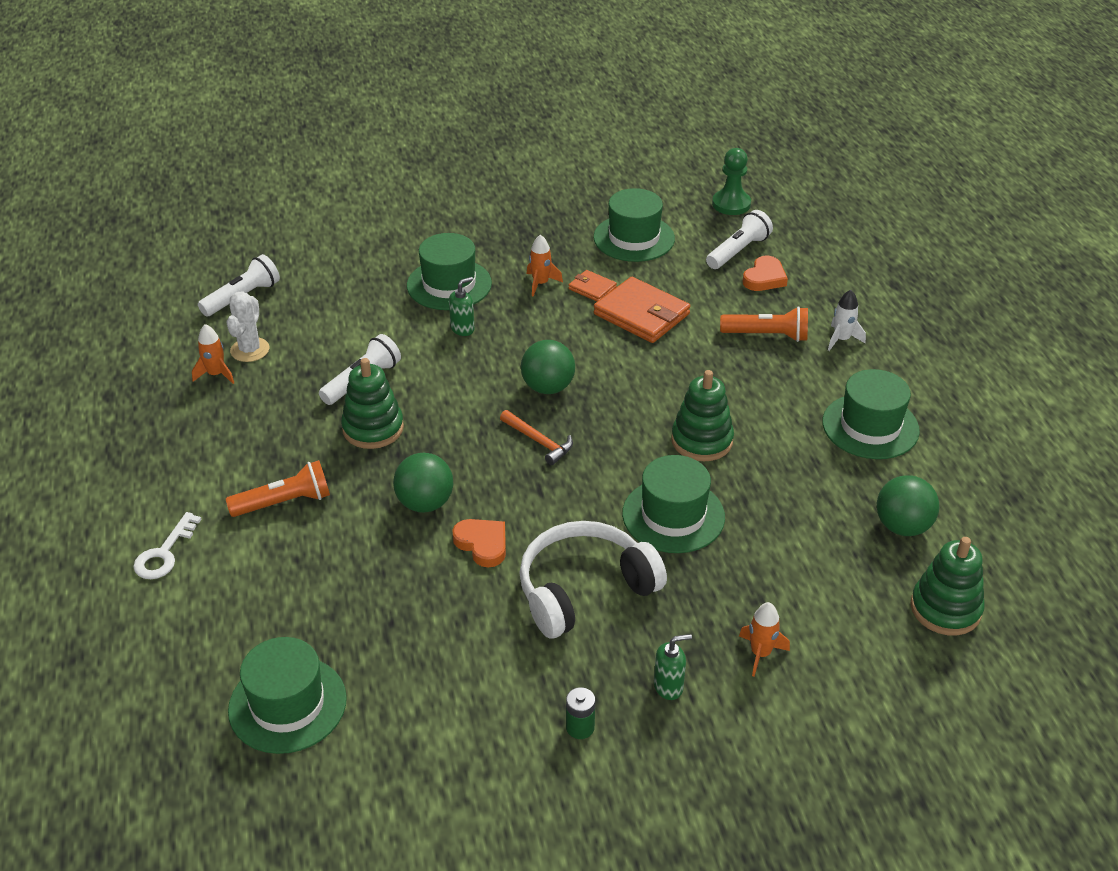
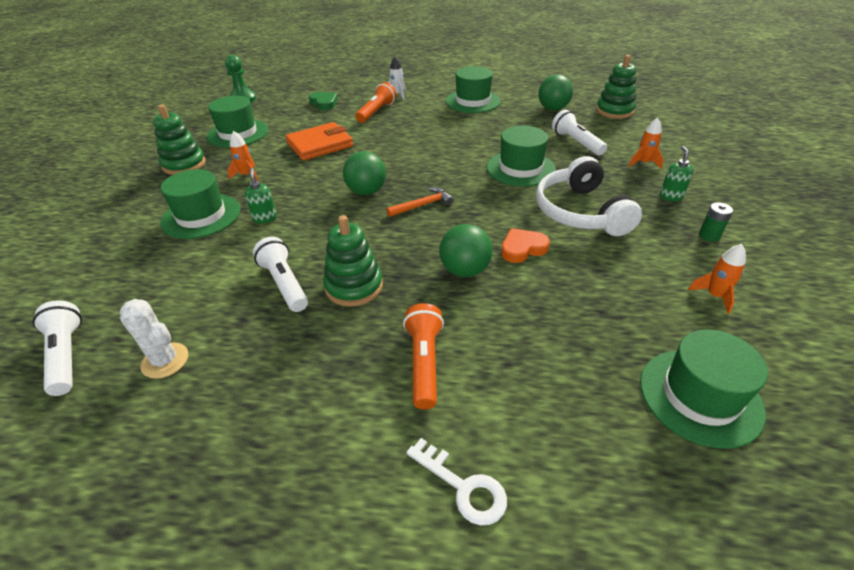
camera: 70 degrees left, 0 degrees up
orange rocket [192,324,234,384] -> orange rocket moved to [688,244,746,314]
orange wallet [569,270,617,302] -> none
green stacking toy [671,370,734,461] -> green stacking toy moved to [153,105,206,175]
white flashlight [706,210,773,269] -> white flashlight moved to [552,110,607,156]
orange heart [743,256,788,291] -> green heart [309,92,338,110]

